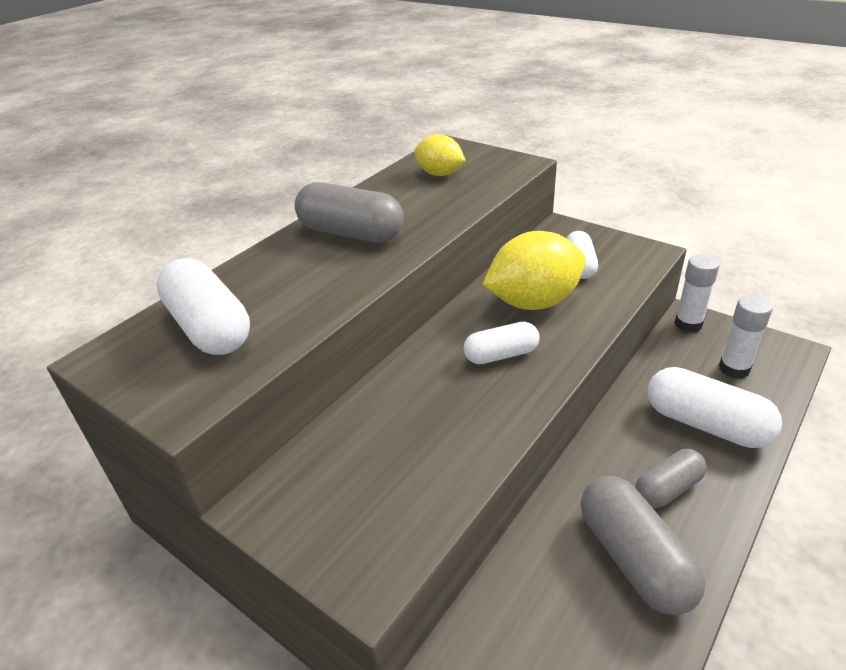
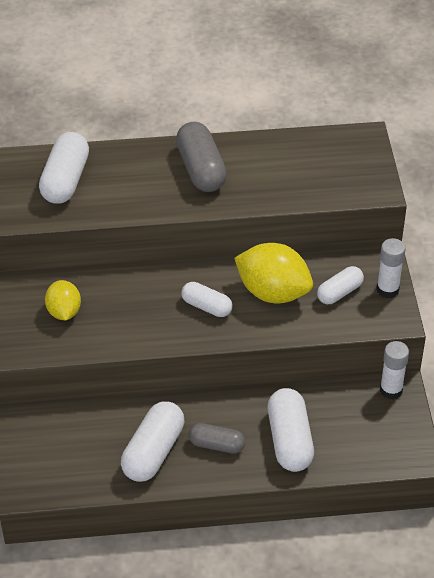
camera: 45 degrees right, 10 degrees up
yellow lemon [414,134,466,176] -> yellow lemon moved to [45,280,81,321]
grey capsule [581,476,705,616] -> white capsule [121,401,184,482]
white glue stick [719,295,773,379] -> white glue stick moved to [376,238,405,298]

